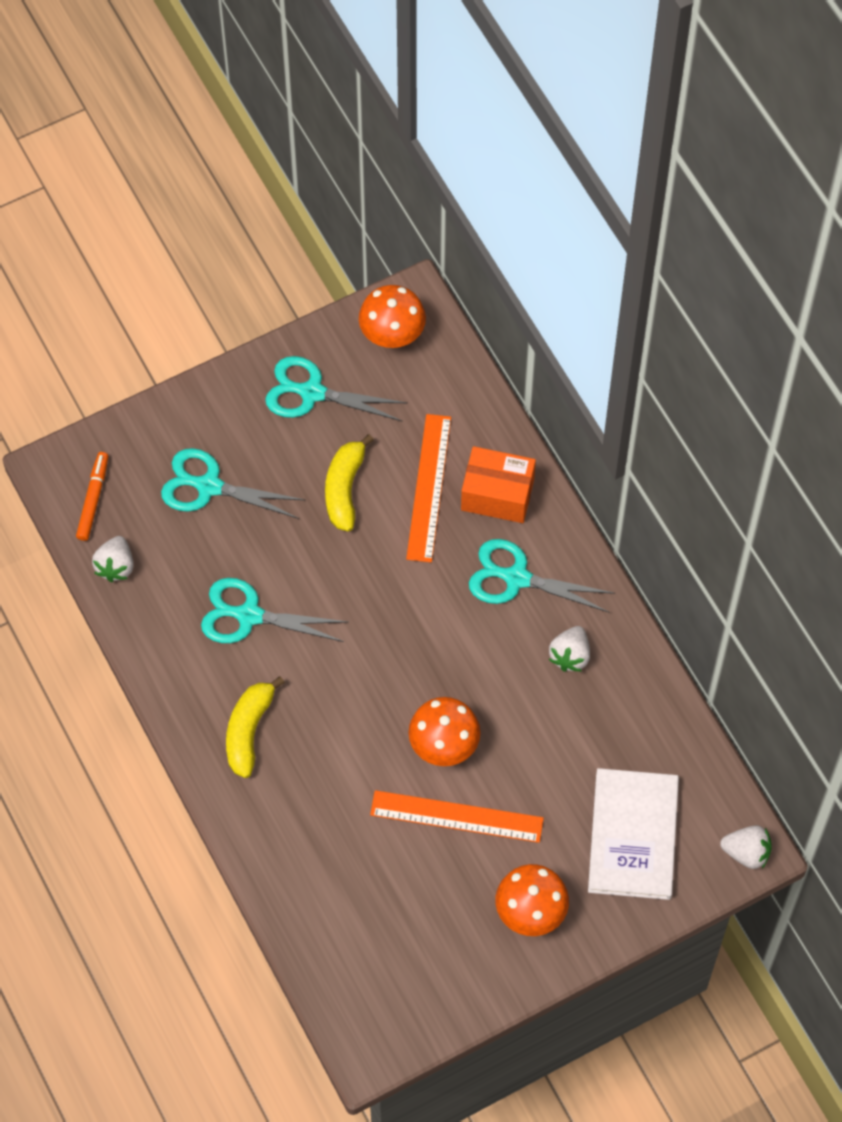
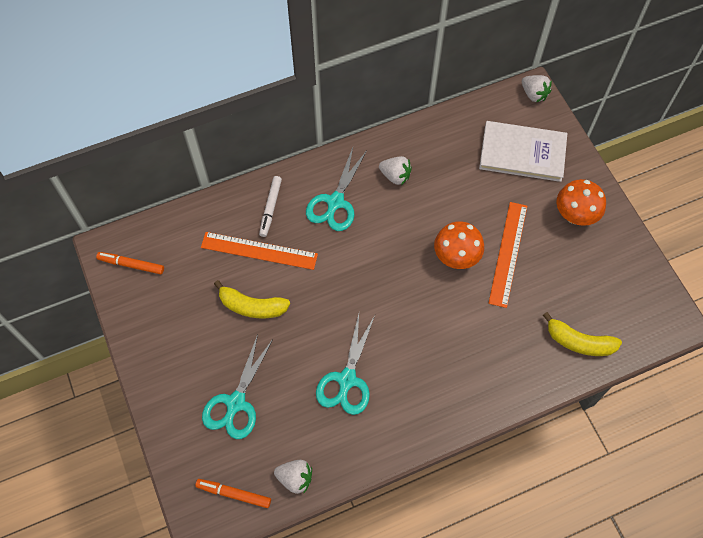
camera: 85 degrees left, 0 degrees up
yellow banana [226,676,285,778] -> yellow banana moved to [543,312,622,356]
turquoise scissors [265,356,407,421] -> none
orange mushroom [359,285,426,348] -> orange marker [96,252,164,274]
orange box [461,446,536,523] -> white marker [259,176,282,237]
white strawberry [720,825,772,869] -> white strawberry turned 120 degrees clockwise [522,75,552,102]

